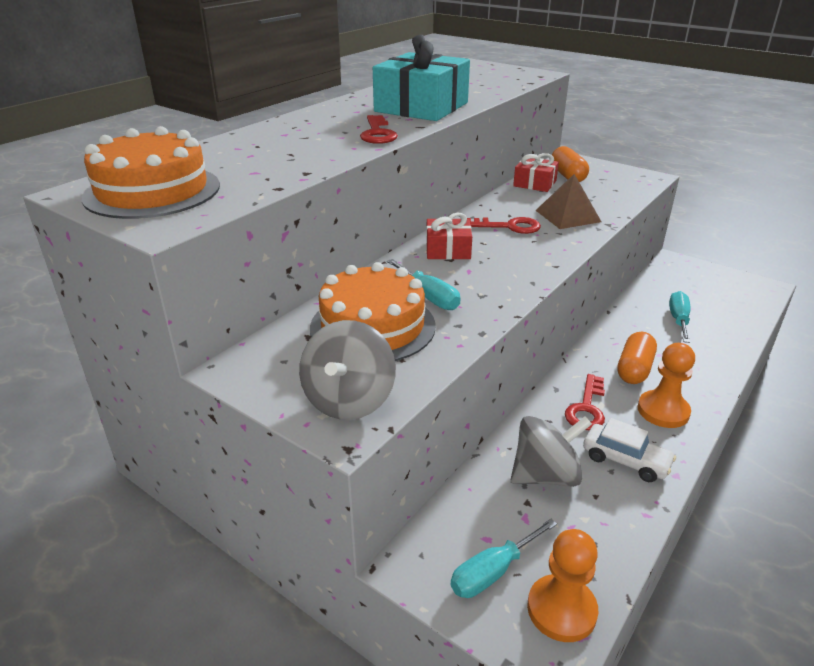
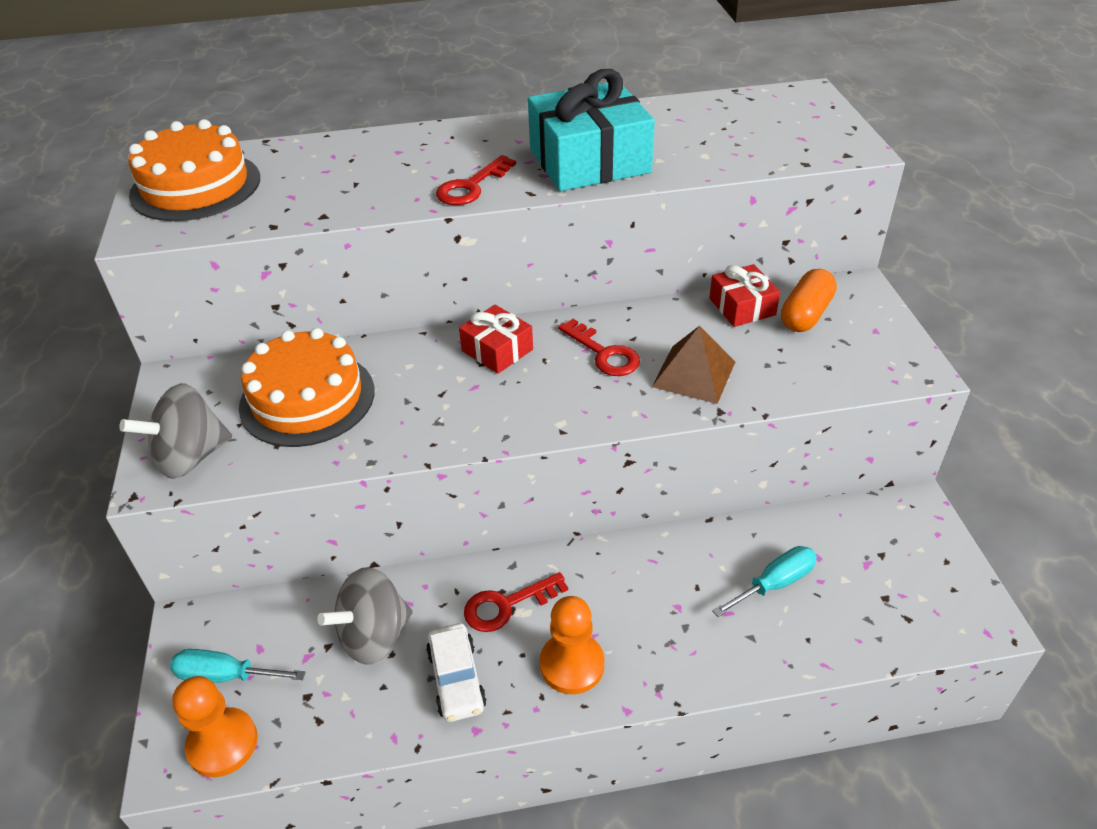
camera: 45 degrees right, 10 degrees up
turquoise screwdriver [387,259,460,310] -> none
grey spinning top [510,416,592,487] -> grey spinning top turned 120 degrees clockwise [317,567,413,665]
orange capsule [617,332,657,384] -> none

